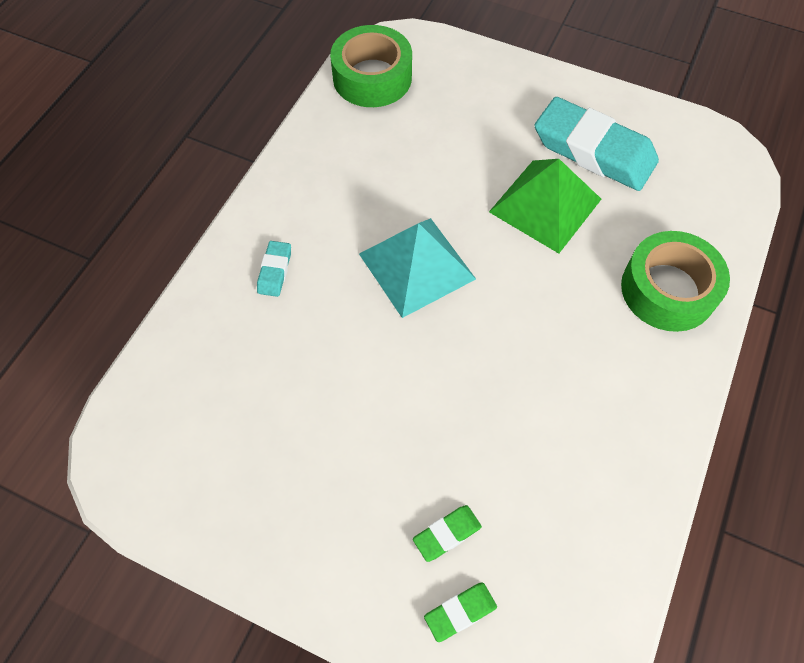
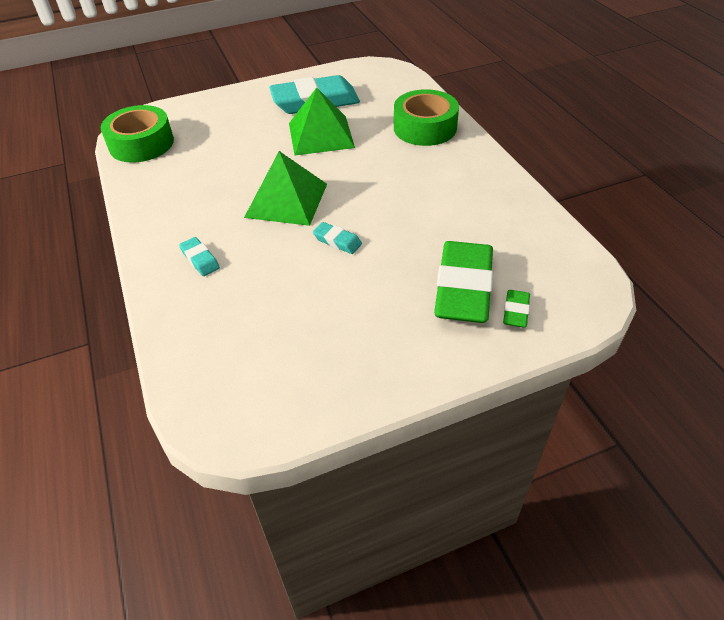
camera: 45 degrees left, 15 degrees down
turquoise pyramid [359,218,476,318] -> green pyramid [244,151,327,226]
green eraser [413,505,482,562] -> green eraser [434,241,493,323], size x2.33
none -> turquoise eraser [313,222,362,254]

